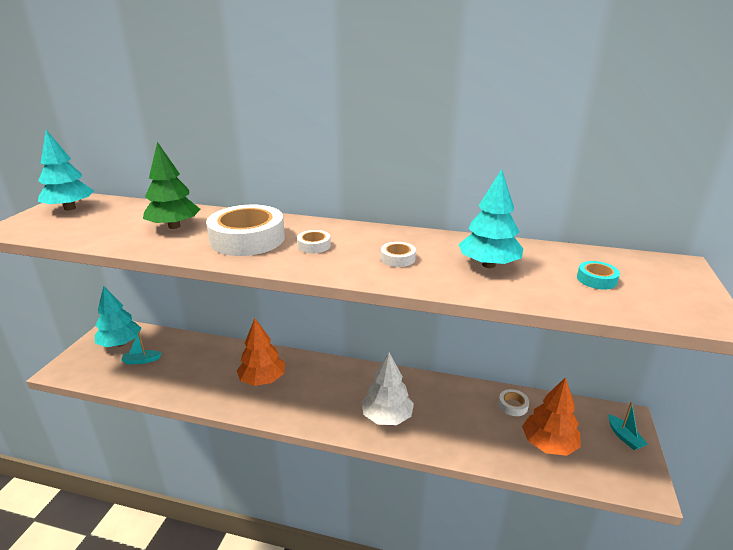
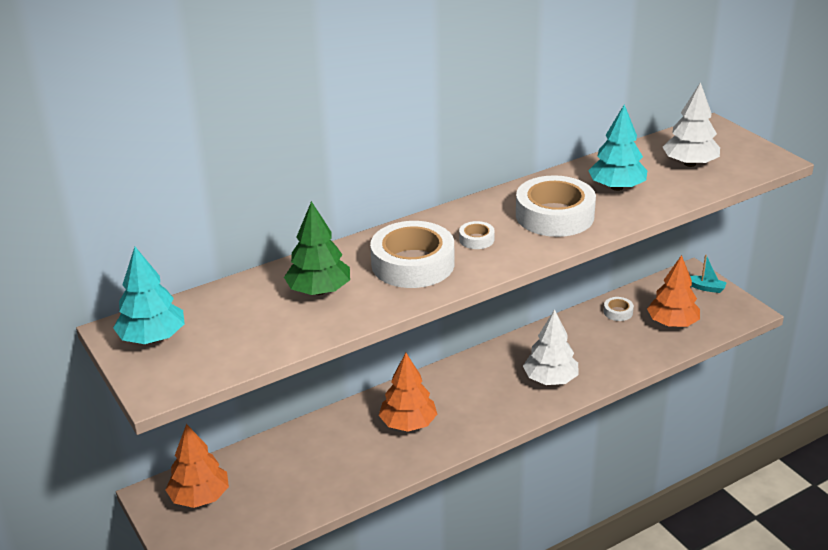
camera: 45 degrees left, 5 degrees up
turquoise tree [95,286,141,347] -> orange tree [165,424,229,508]
turquoise boat [121,332,161,364] -> none
white tape [381,242,416,267] -> white tape [516,175,596,237], size x2.29
turquoise tape [577,261,620,289] -> white tree [663,82,720,167]

